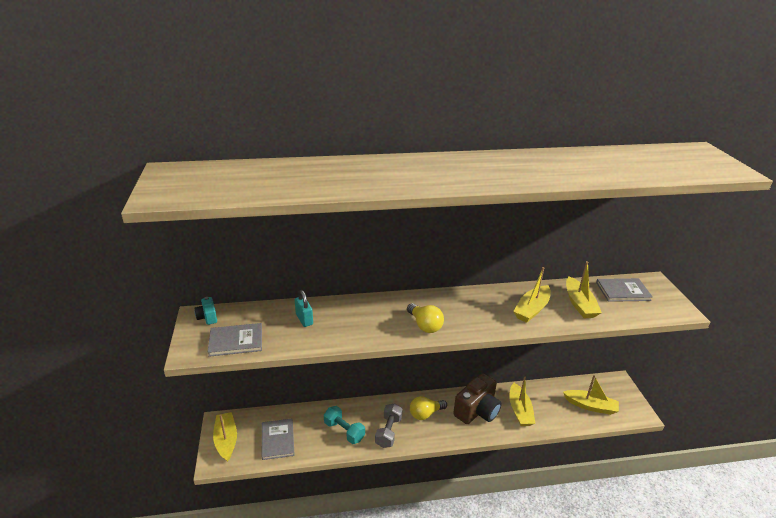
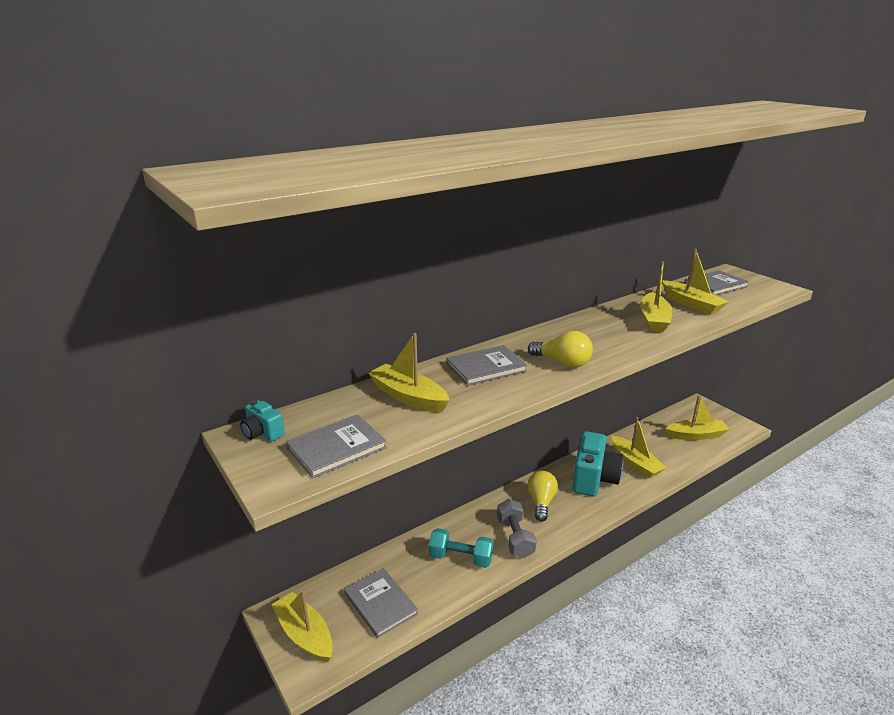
camera: 25 degrees left, 5 degrees down
turquoise padlock [295,290,313,327] -> yellow boat [368,333,450,412]
yellow light bulb [410,396,447,420] -> yellow light bulb turned 150 degrees clockwise [527,471,558,522]
brown camera [453,373,502,424] -> turquoise camera [572,431,623,497]
none -> grey book [446,345,527,386]

